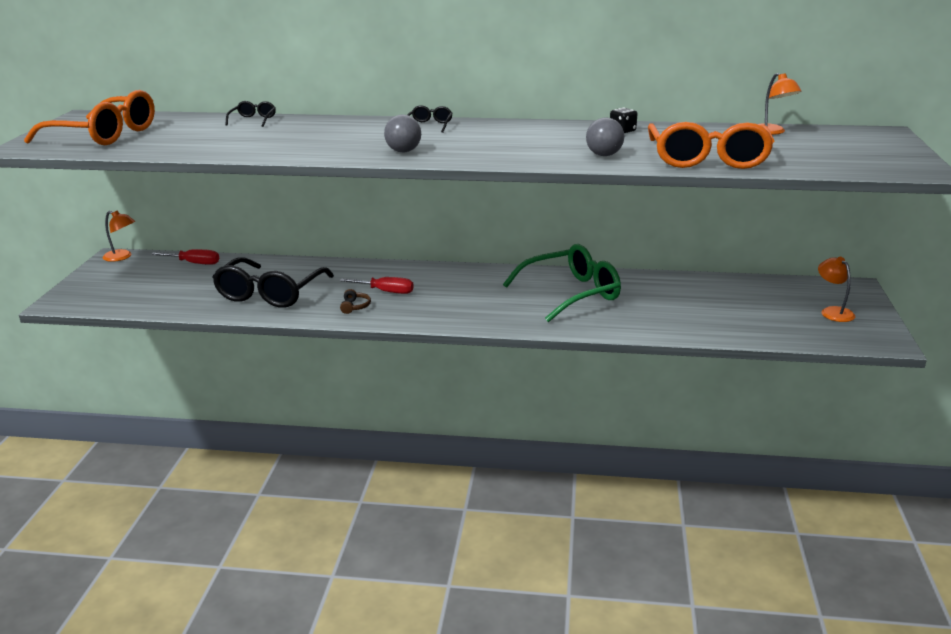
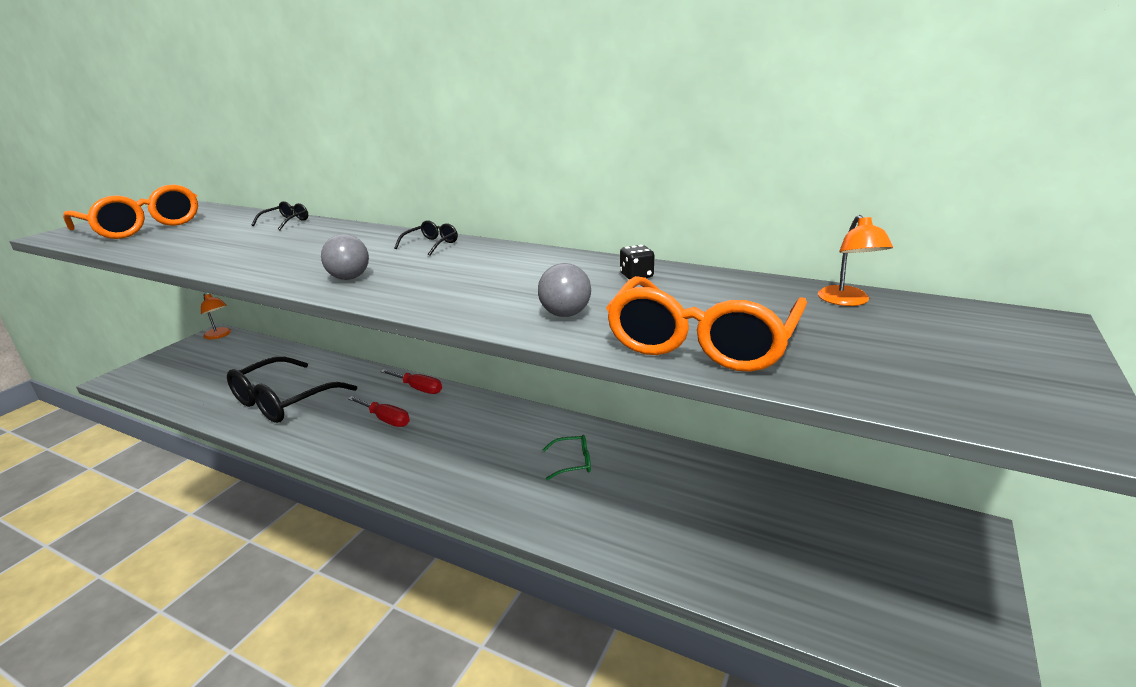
camera: 20 degrees right, 0 degrees up
red screwdriver [151,249,219,265] -> red screwdriver moved to [380,369,442,394]
brown headphones [340,289,371,314] -> none
green glasses [503,244,621,322] -> green glasses [543,435,591,480], size x0.43
orange lamp [818,257,855,322] -> none

